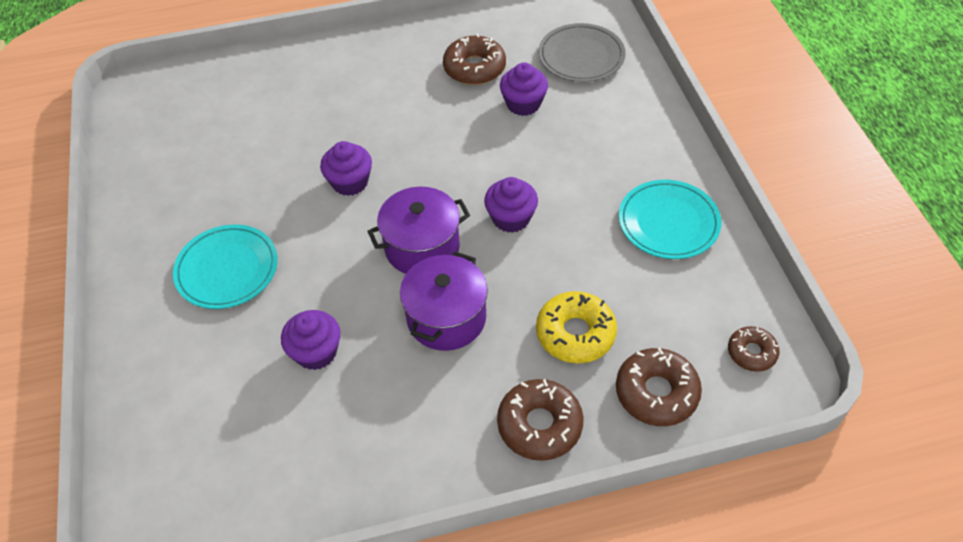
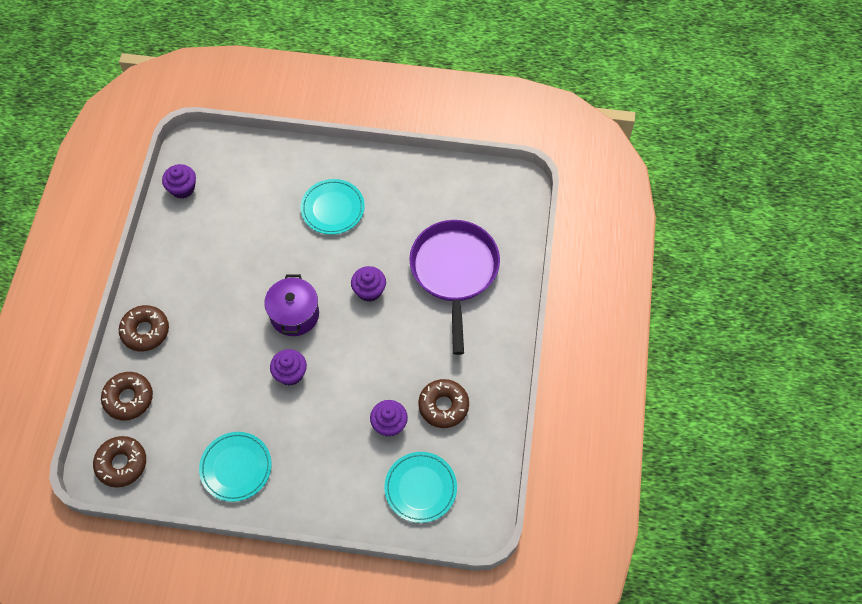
camera: 110 degrees right, 10 degrees up
purple cupcake [281,310,341,370] -> purple cupcake moved to [162,164,196,199]
purple pot [400,251,488,351] -> none
yellow donut [536,291,617,363] -> none
grey plate [538,23,626,82] -> turquoise plate [384,452,457,523]
brown donut [728,326,779,372] -> brown donut [93,436,146,488], size x1.64
none -> purple pan [409,220,500,355]

